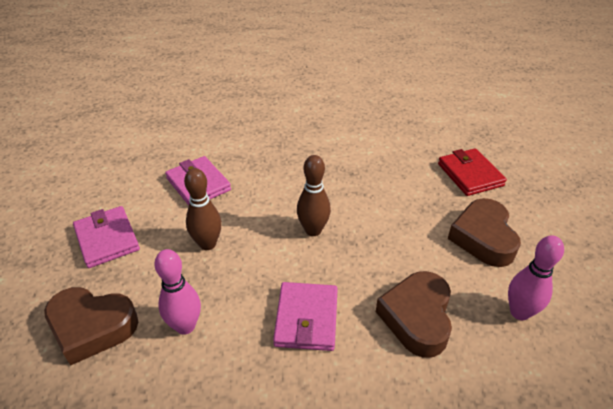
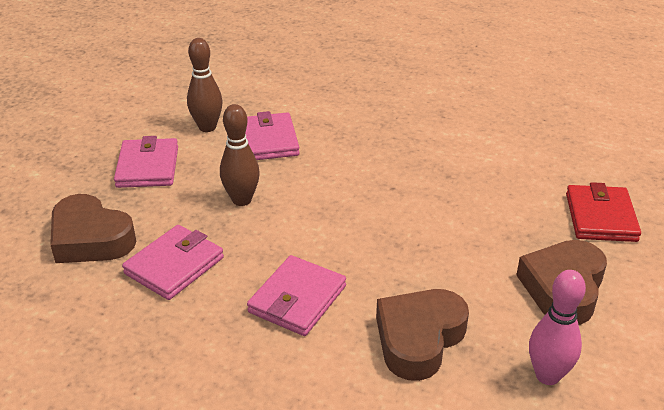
camera: 25 degrees right, 5 degrees down
pink bowling pin [154,249,201,335] -> pink wallet [122,225,224,300]
brown bowling pin [297,155,331,236] -> brown bowling pin moved to [187,38,223,132]

